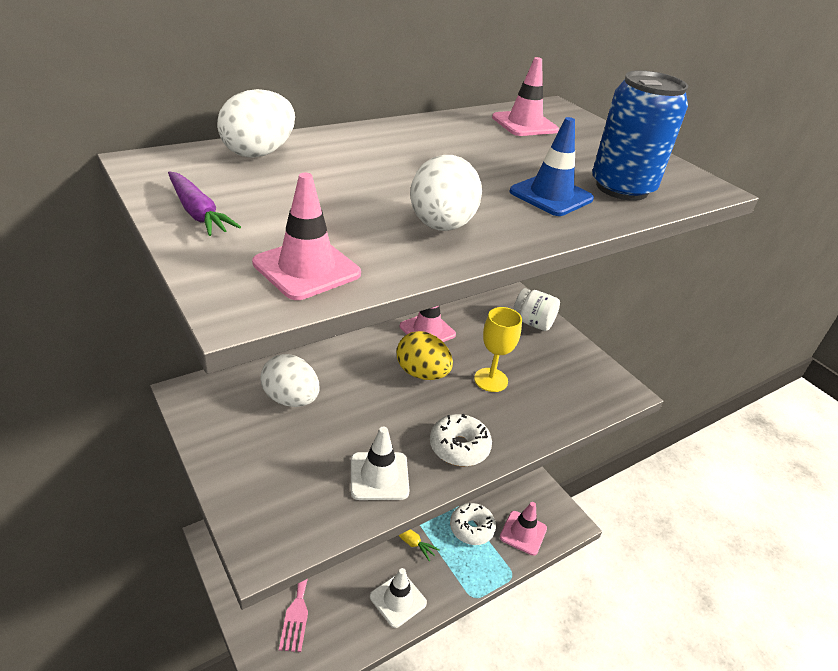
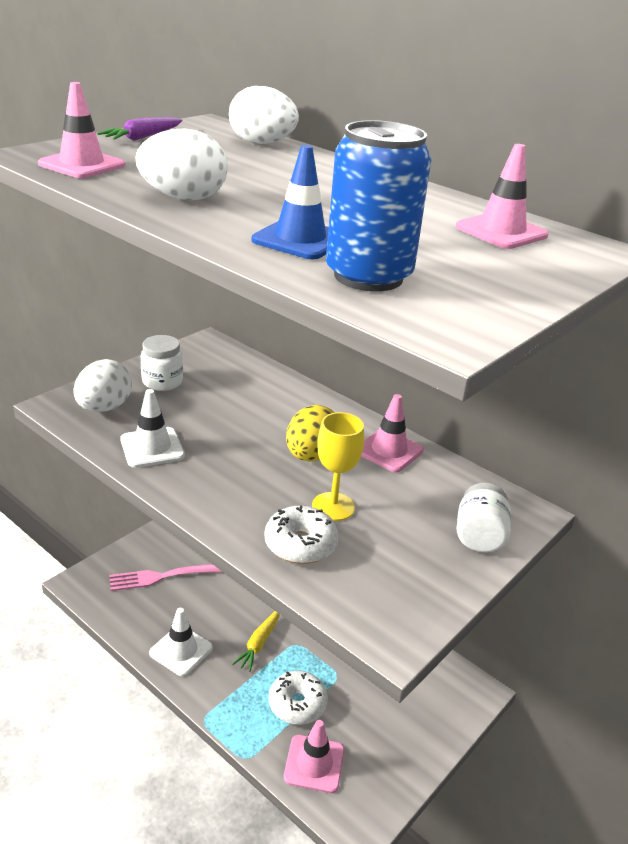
camera: 75 degrees right, 5 degrees down
white egg [260,354,319,407] -> white egg moved to [73,359,132,412]
white donut [430,414,492,466] -> white donut moved to [265,505,339,564]
none -> white jar [141,335,183,391]

